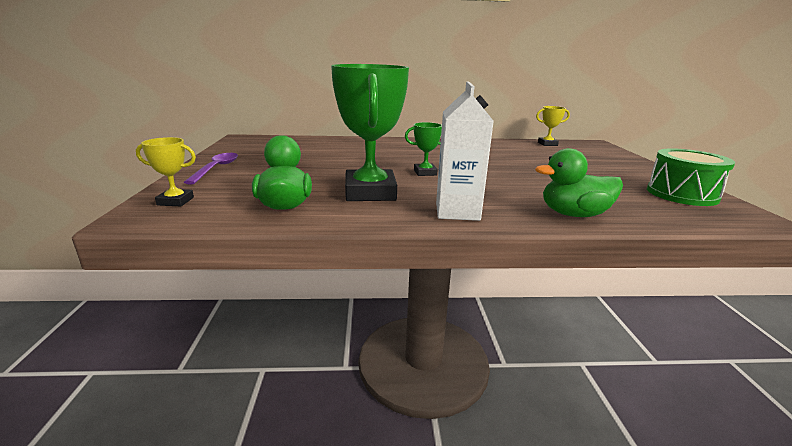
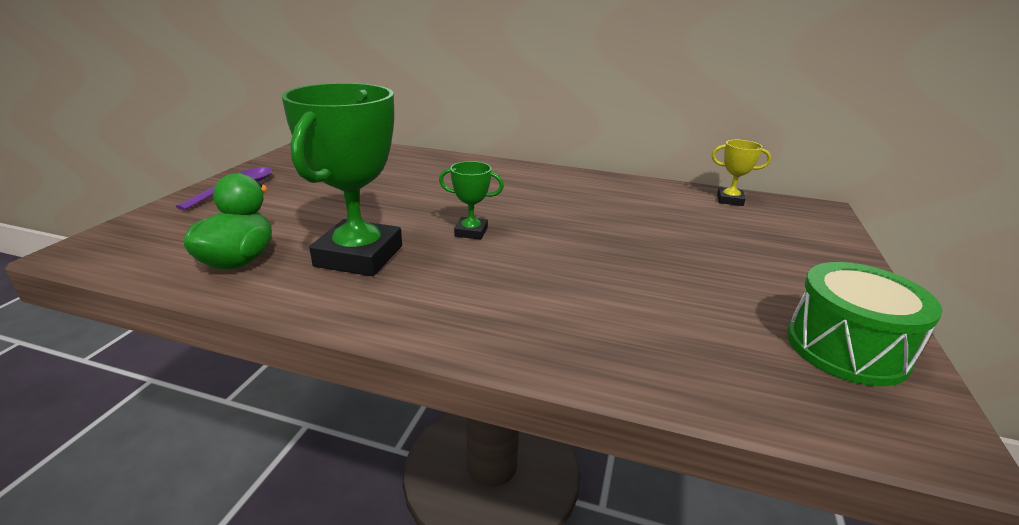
camera: 20 degrees right, 5 degrees up
yellow trophy [136,137,196,206] -> none
white carton [436,82,494,221] -> none
green duck [535,148,623,217] -> none

